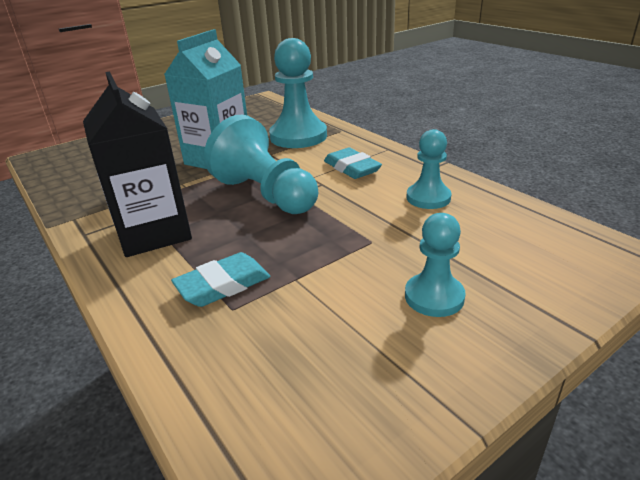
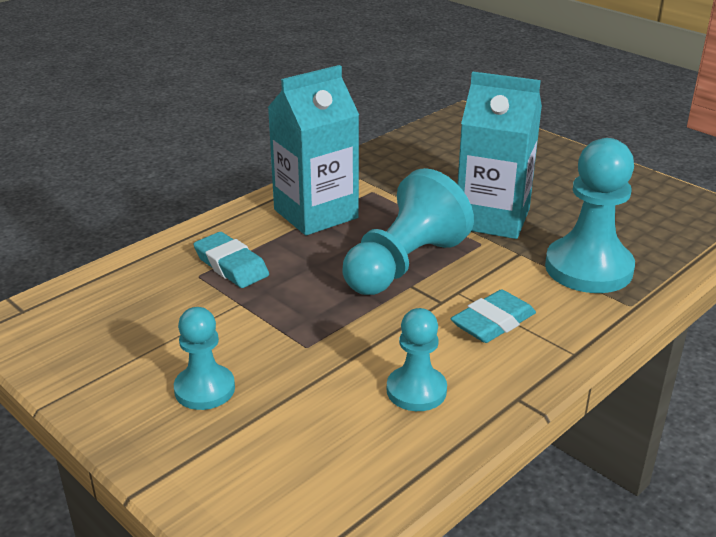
camera: 80 degrees right, 0 degrees up
black carton [83,72,192,257] -> turquoise carton [268,65,359,235]

